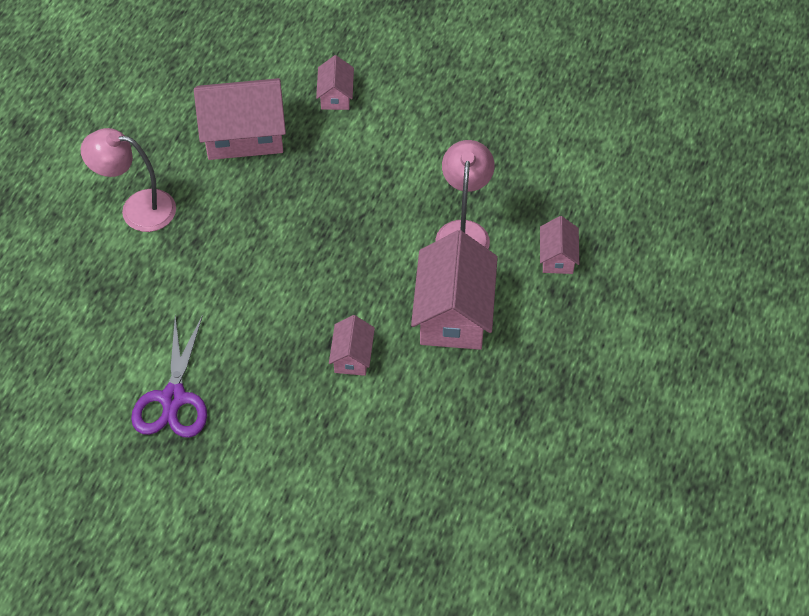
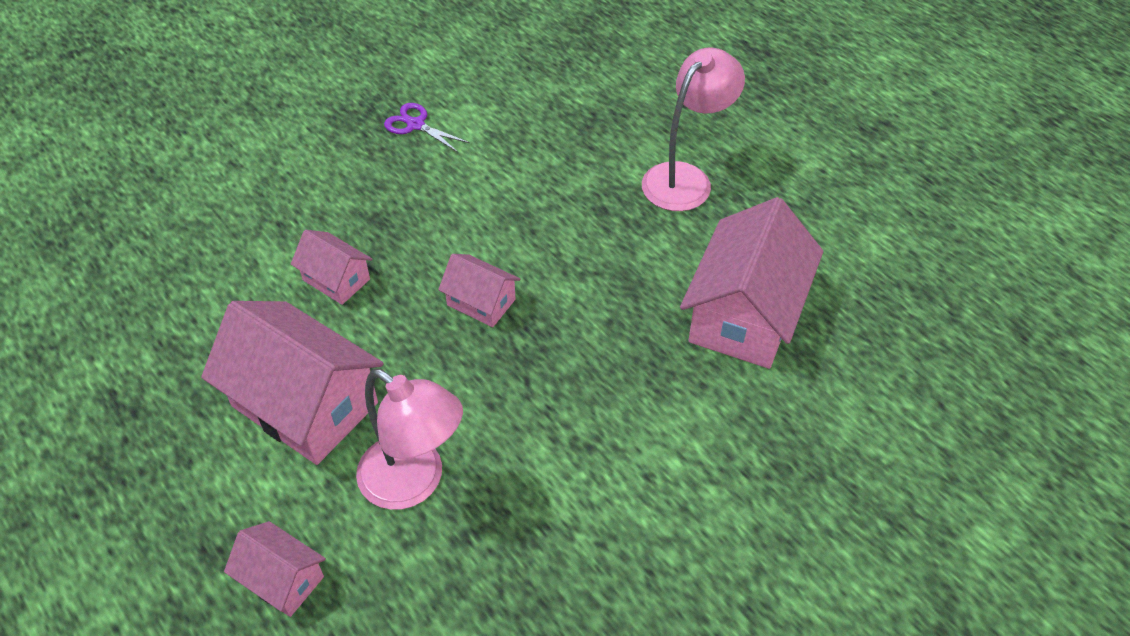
camera: 120 degrees right, 5 degrees down
purple scissors [131,315,207,438] -> purple scissors [384,103,470,152], size x0.55
pink house [316,55,354,110] -> pink house moved to [438,254,520,327]

